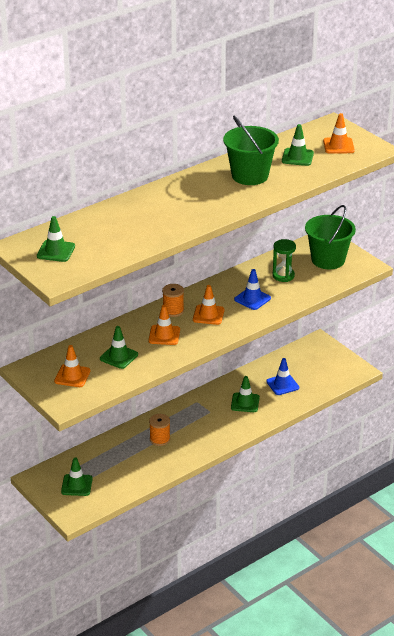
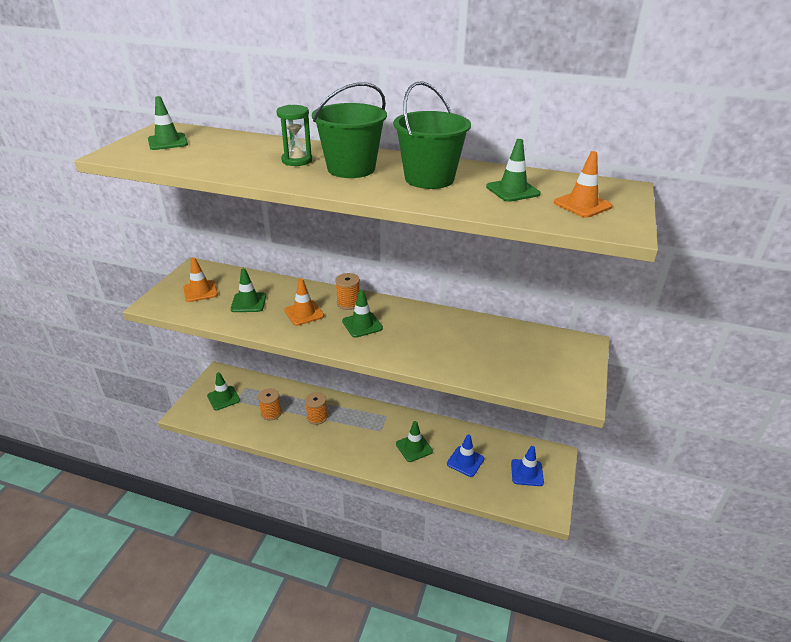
camera: 55 degrees right, 0 degrees up
orange traffic cone [193,285,225,325] -> green traffic cone [342,289,383,338]
blue traffic cone [234,269,271,310] -> blue traffic cone moved to [511,446,544,486]
green hourglass [272,239,296,282] -> green hourglass moved to [276,105,312,166]
green bucket [305,205,356,269] -> green bucket moved to [312,83,387,178]
none -> orange spool [258,388,282,421]

